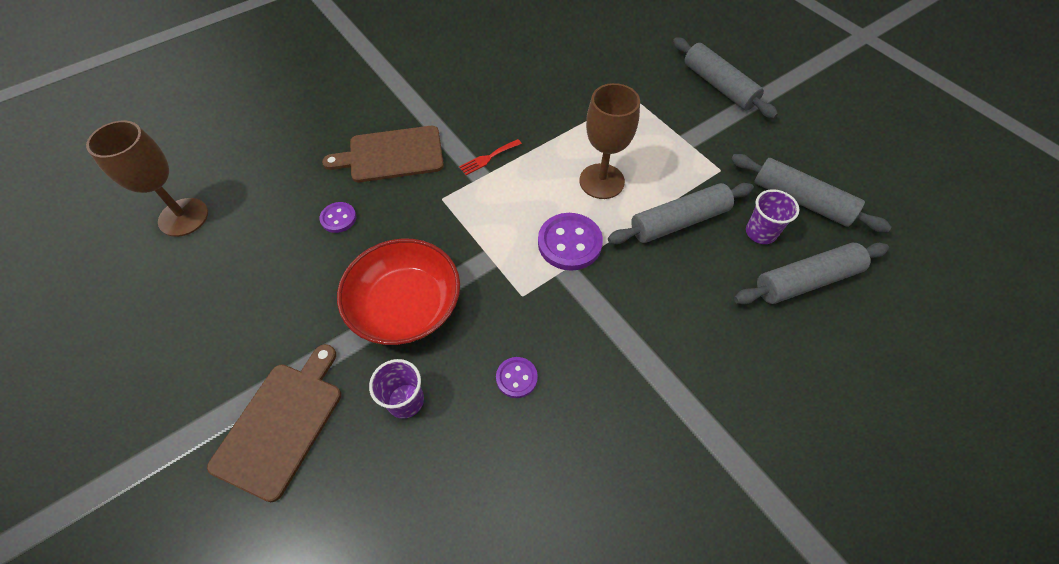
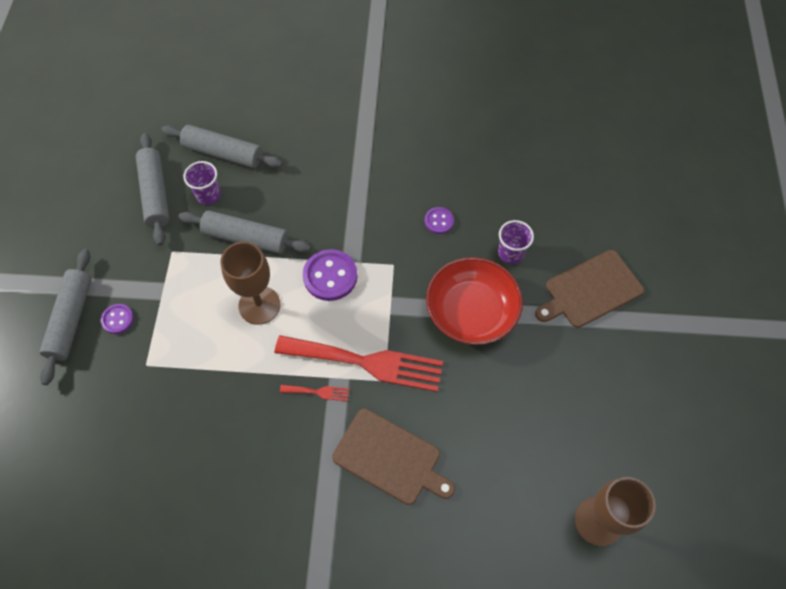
camera: 140 degrees left, 5 degrees up
purple button [320,202,356,233] -> purple button moved to [101,304,134,334]
none -> red fork [275,335,443,392]

